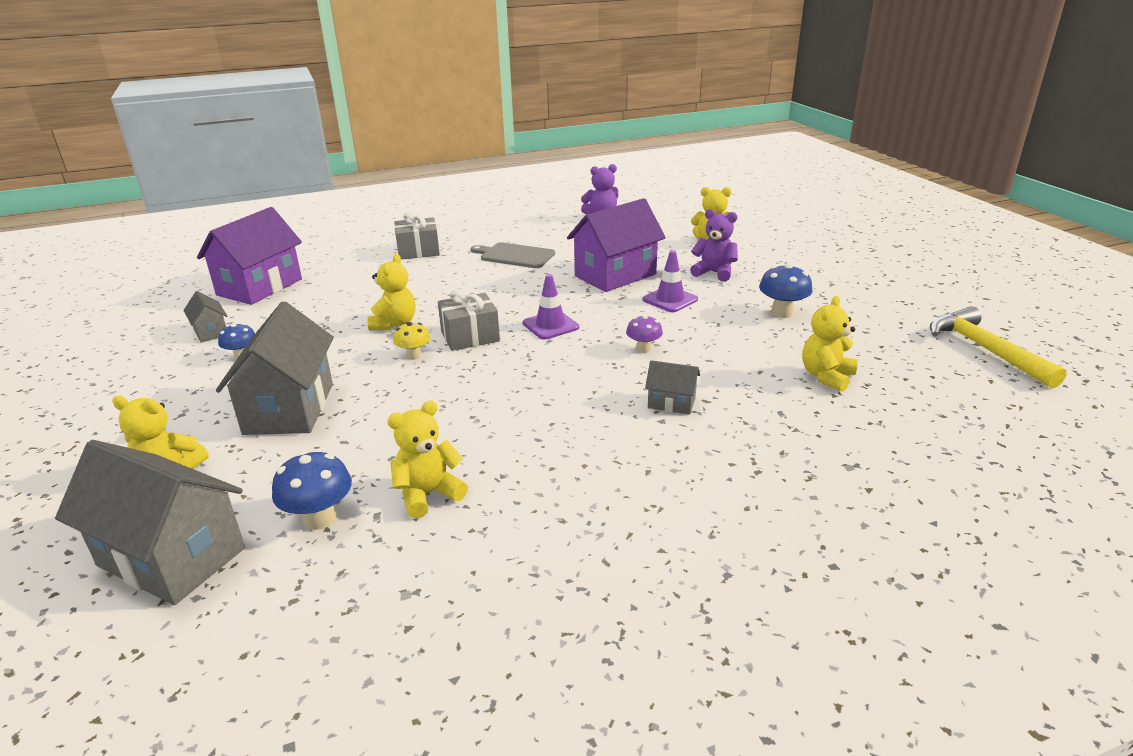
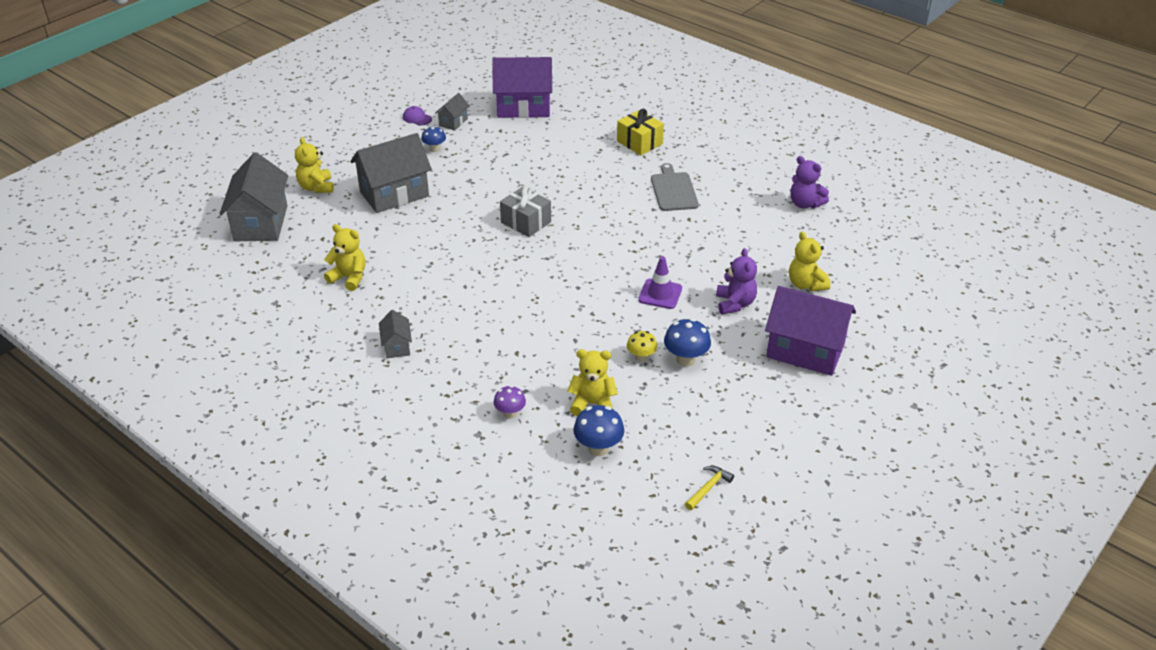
camera: 60 degrees right, 10 degrees up
blue mushroom [272,451,352,530] -> blue mushroom moved to [573,405,624,456]
yellow teddy bear [367,254,416,330] -> none
yellow mushroom [393,322,430,360] -> yellow mushroom moved to [627,331,657,362]
grey gift [394,212,440,260] -> yellow gift [617,109,664,155]
purple traffic cone [523,274,579,340] -> none
purple house [567,198,666,292] -> purple house moved to [765,286,856,376]
purple mushroom [626,315,663,353] -> purple mushroom moved to [494,385,526,419]
grey house [645,360,700,415] -> grey house moved to [379,310,412,359]
yellow hammer [930,306,1067,389] -> yellow hammer [685,466,734,510], size x0.49
none -> purple cap [403,106,432,126]

